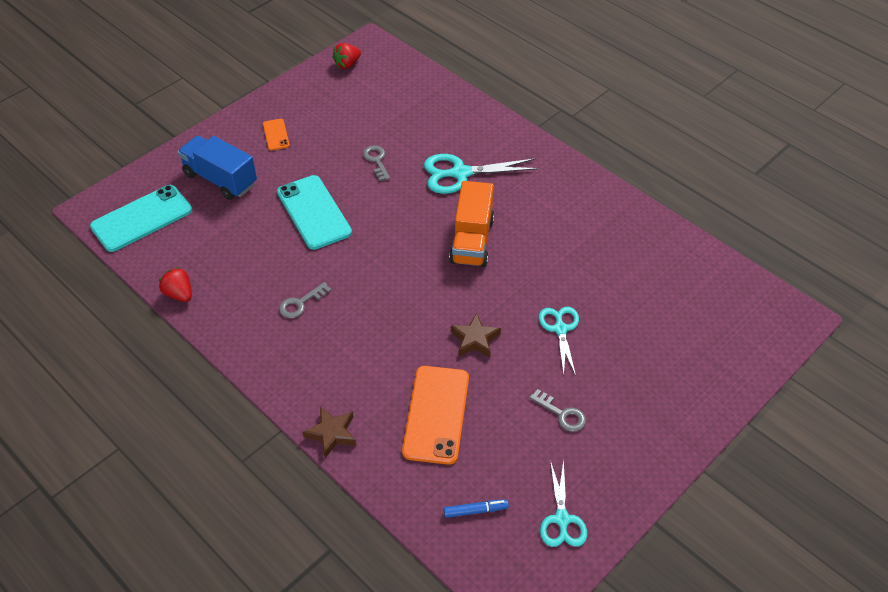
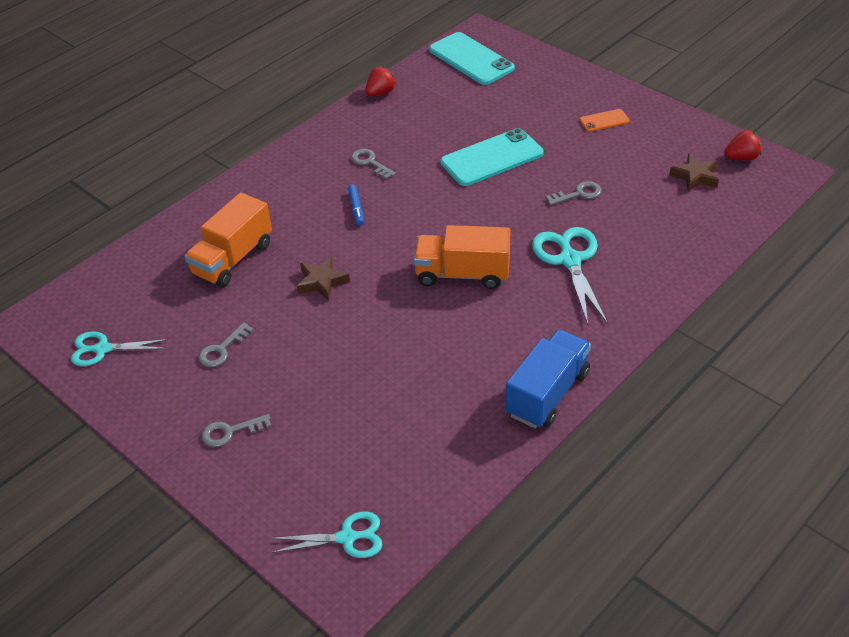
camera: 90 degrees right, 5 degrees down
blue truck [178,136,257,200] -> blue truck moved to [505,329,591,428]
brown star [302,407,356,458] -> brown star moved to [669,153,719,192]
red strawberry [332,43,361,69] -> red strawberry turned 120 degrees clockwise [724,130,761,160]
orange phone [402,366,469,465] -> orange truck [184,192,272,287]
blue marker [444,499,509,518] -> blue marker moved to [348,184,364,226]
turquoise scissors [539,307,579,376] -> turquoise scissors moved to [270,511,383,558]
none -> grey key [201,414,272,447]

